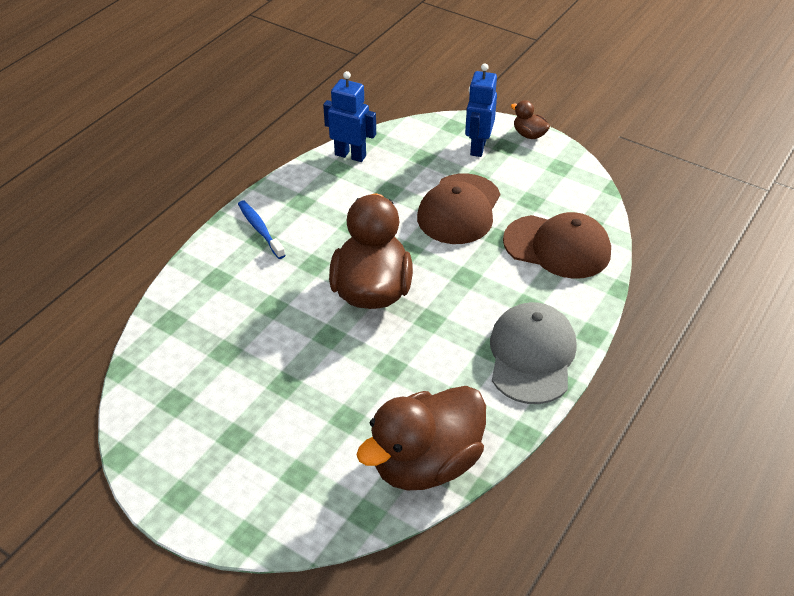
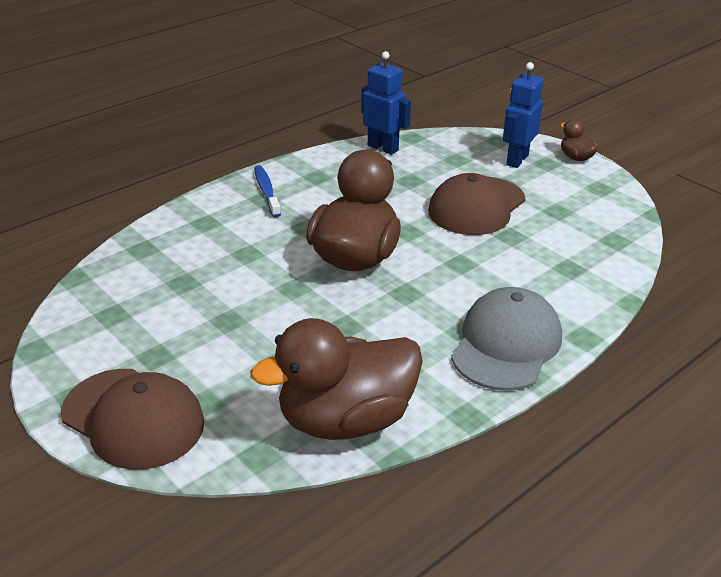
camera: 15 degrees right, 10 degrees down
brown cap [503,212,611,279] -> brown cap moved to [61,369,204,470]

